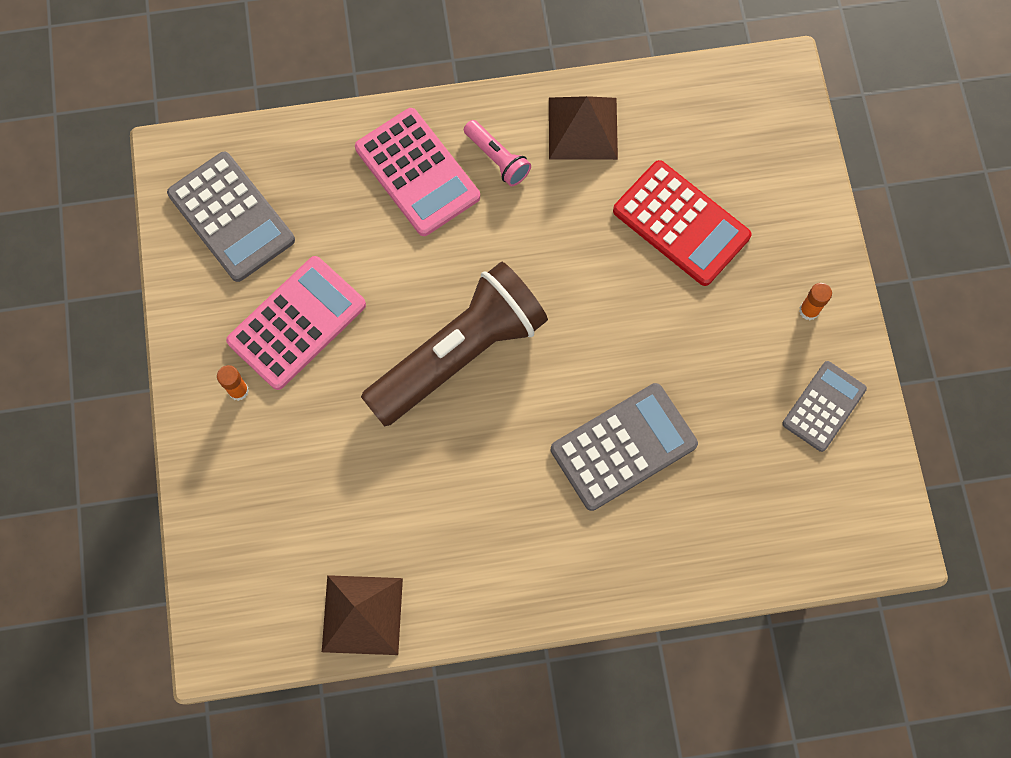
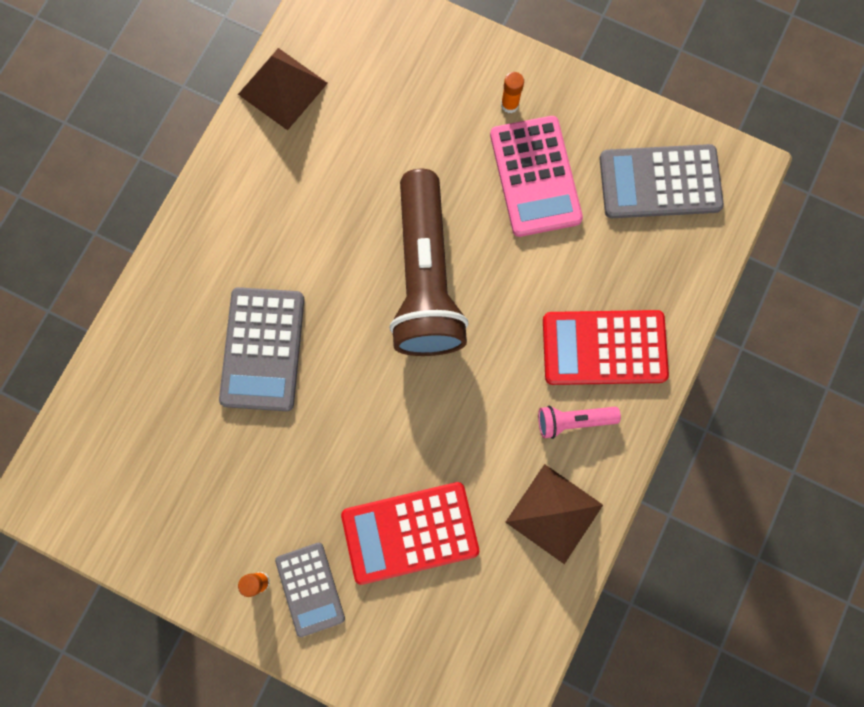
camera: 125 degrees right, 5 degrees up
pink calculator [355,108,480,236] -> red calculator [543,310,669,385]
grey calculator [782,361,867,452] -> grey calculator moved to [275,543,345,637]

